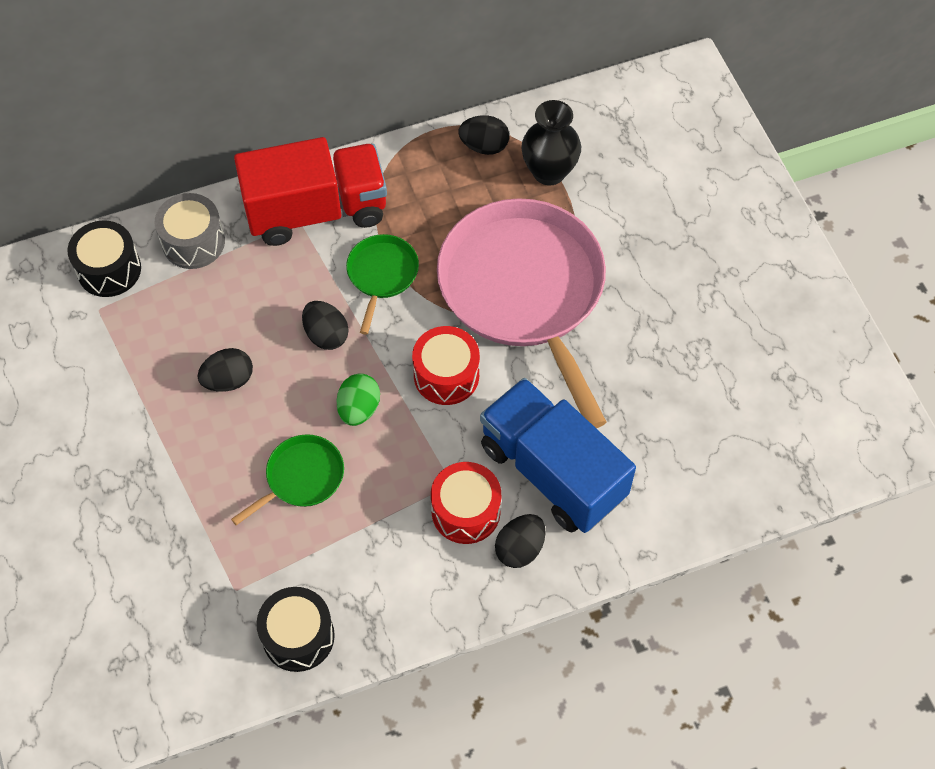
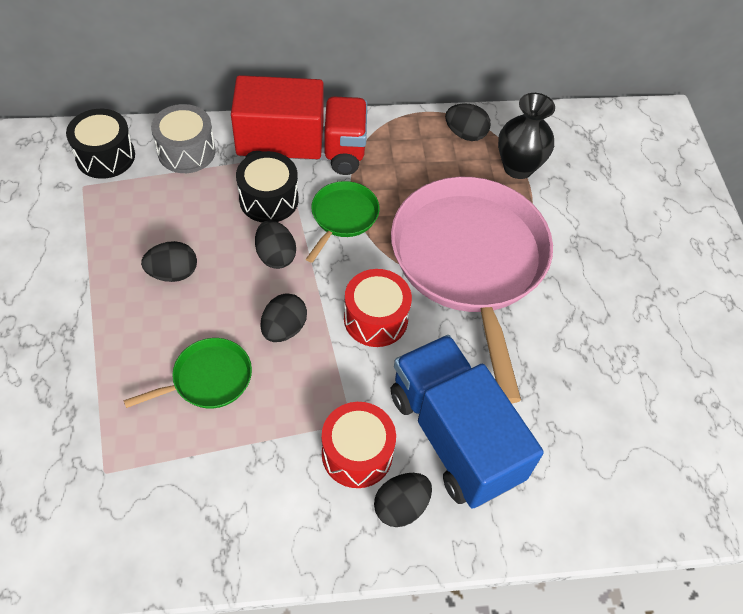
camera: 10 degrees right, 5 degrees down
black drum [256,587,335,672] -> black drum moved to [236,151,299,222]
green egg [337,373,380,426] -> black egg [261,293,307,342]

